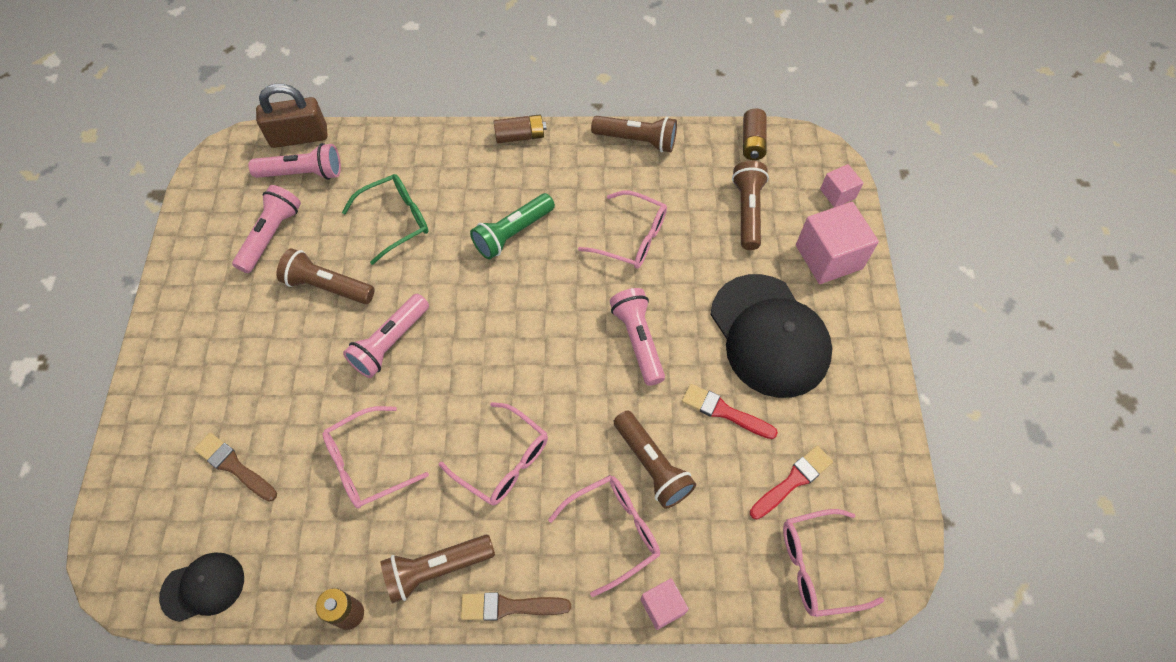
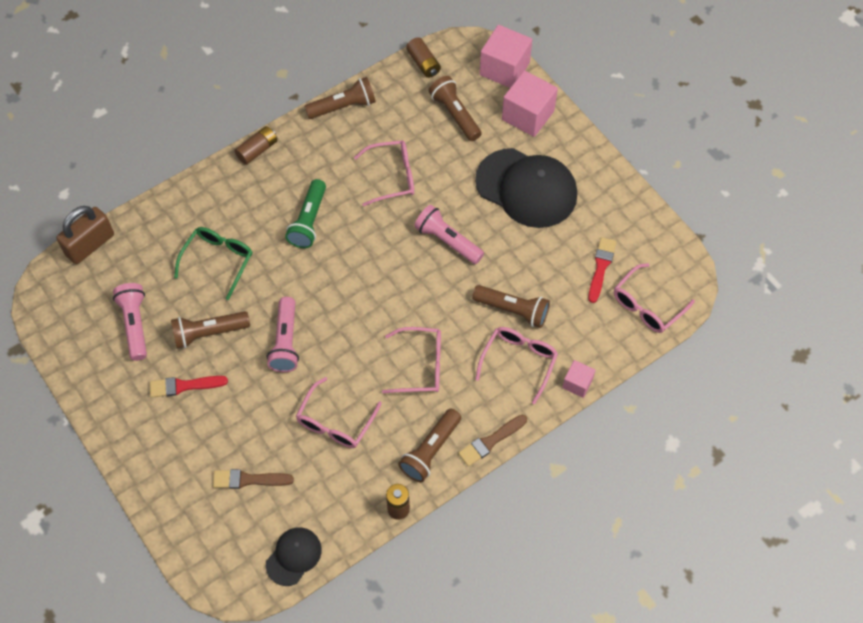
camera: 35 degrees left, 0 degrees up
pink flashlight [249,143,341,180] -> none
red brush [682,384,778,439] -> red brush moved to [150,376,228,398]
pink cube [820,164,863,207] -> pink cube [480,25,532,88], size x1.85

